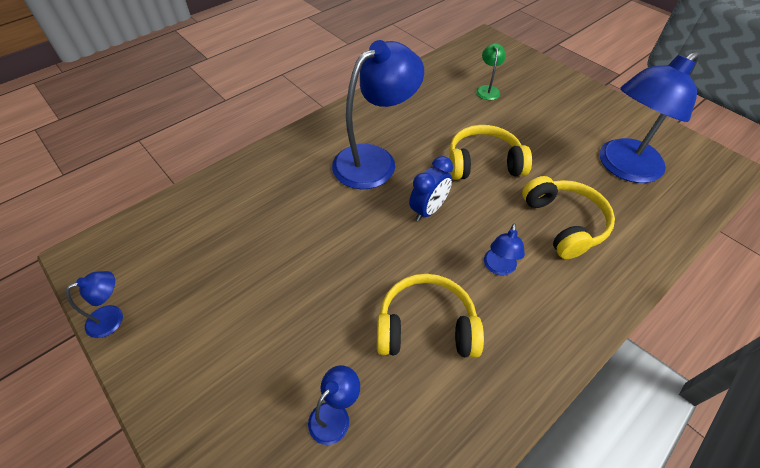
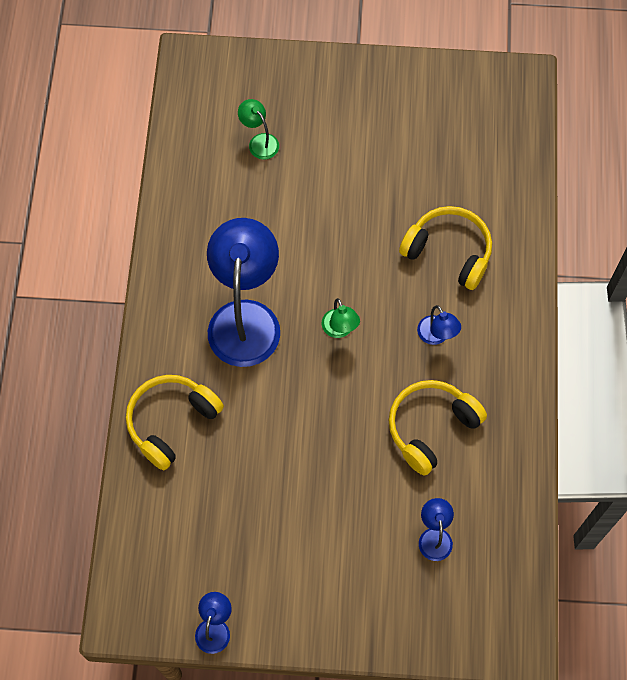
camera: 45 degrees left, 15 degrees up
blue clock [409,156,453,221] -> green lamp [322,298,360,338]
yellow headphones [449,125,532,180] -> yellow headphones moved to [126,375,224,470]
blue lamp [600,51,699,183] -> none

